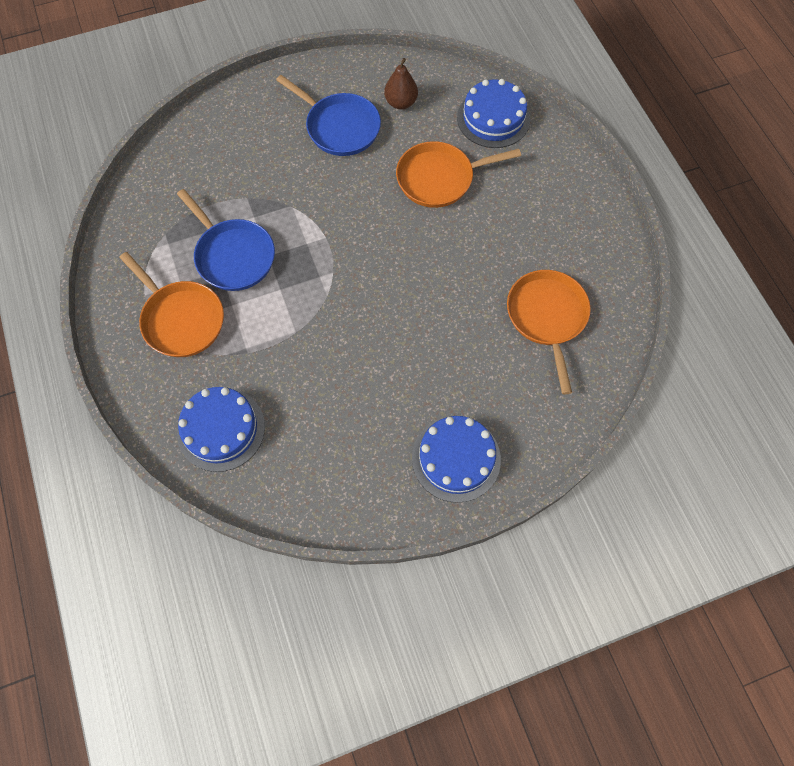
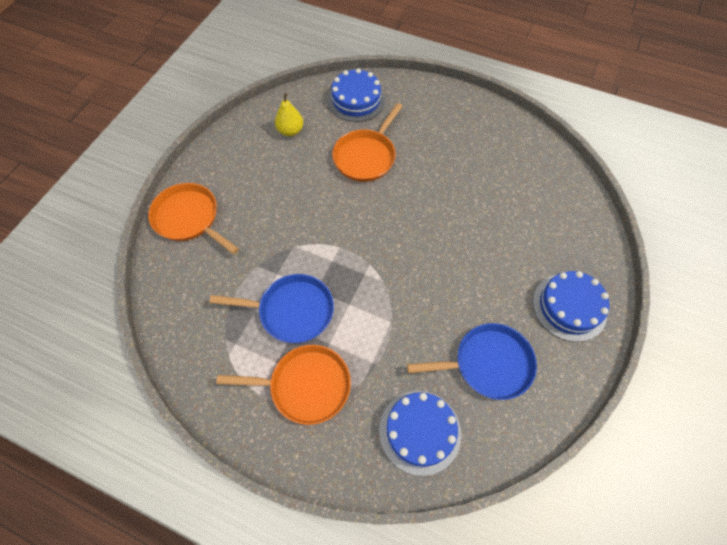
camera: 45 degrees left, 5 degrees down
blue pan [276,75,381,156] -> blue pan moved to [407,323,537,400]
brown pear [384,58,418,109] -> yellow pear [275,93,303,136]
orange pan [507,270,591,394] -> orange pan moved to [148,183,239,254]

